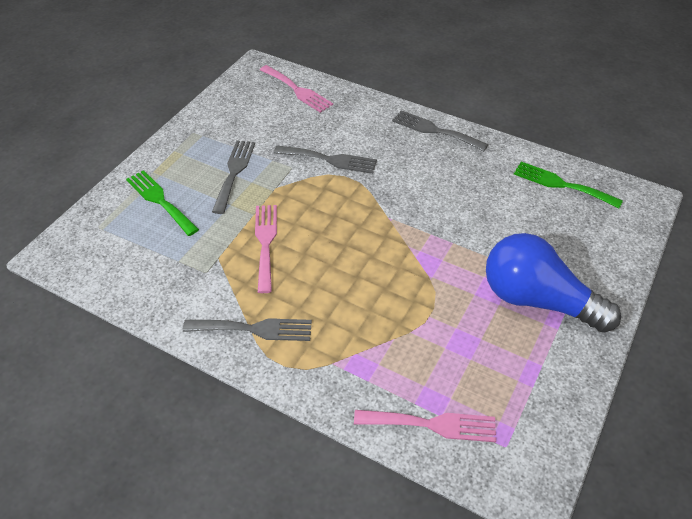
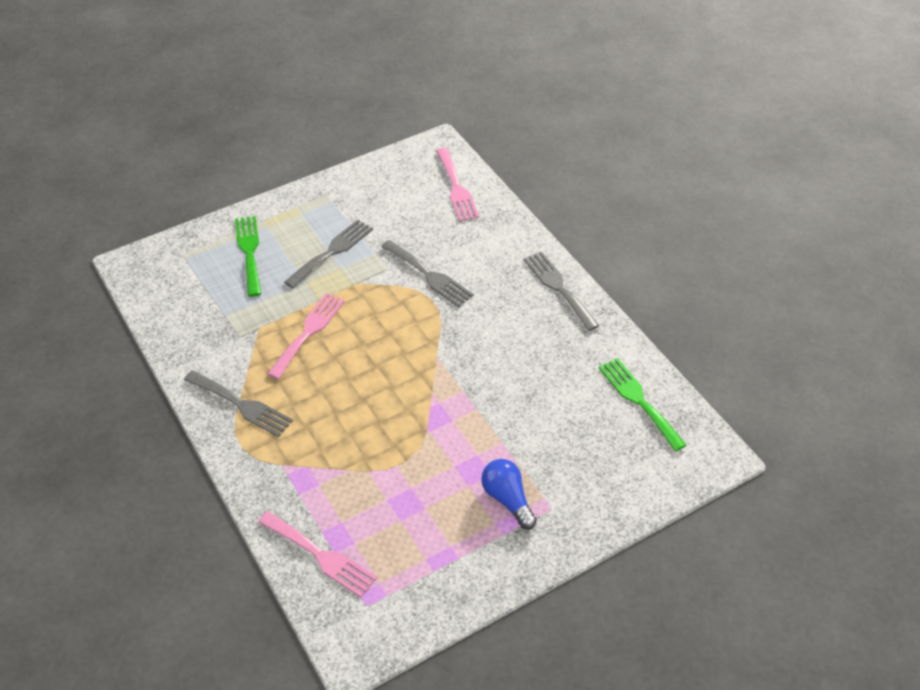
camera: 30 degrees right, 0 degrees up
blue light bulb [486,233,621,333] -> blue light bulb [481,459,537,530], size x0.53

